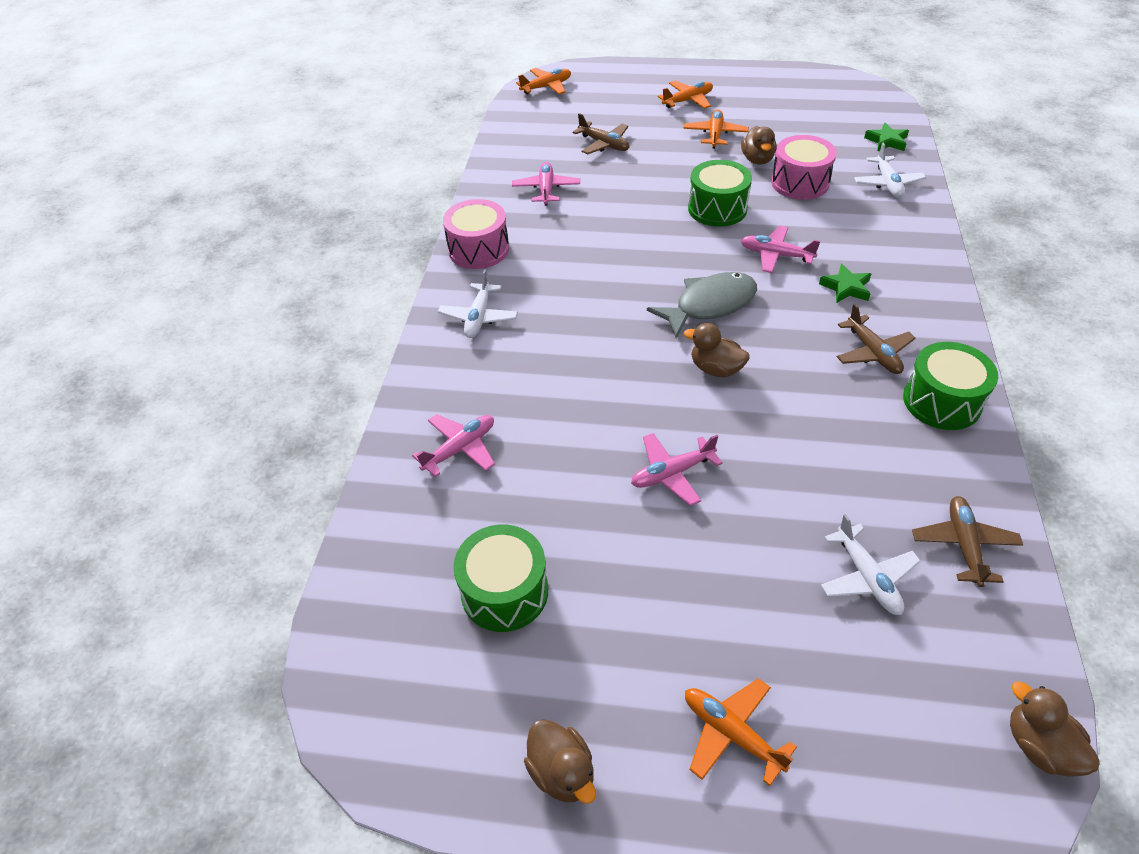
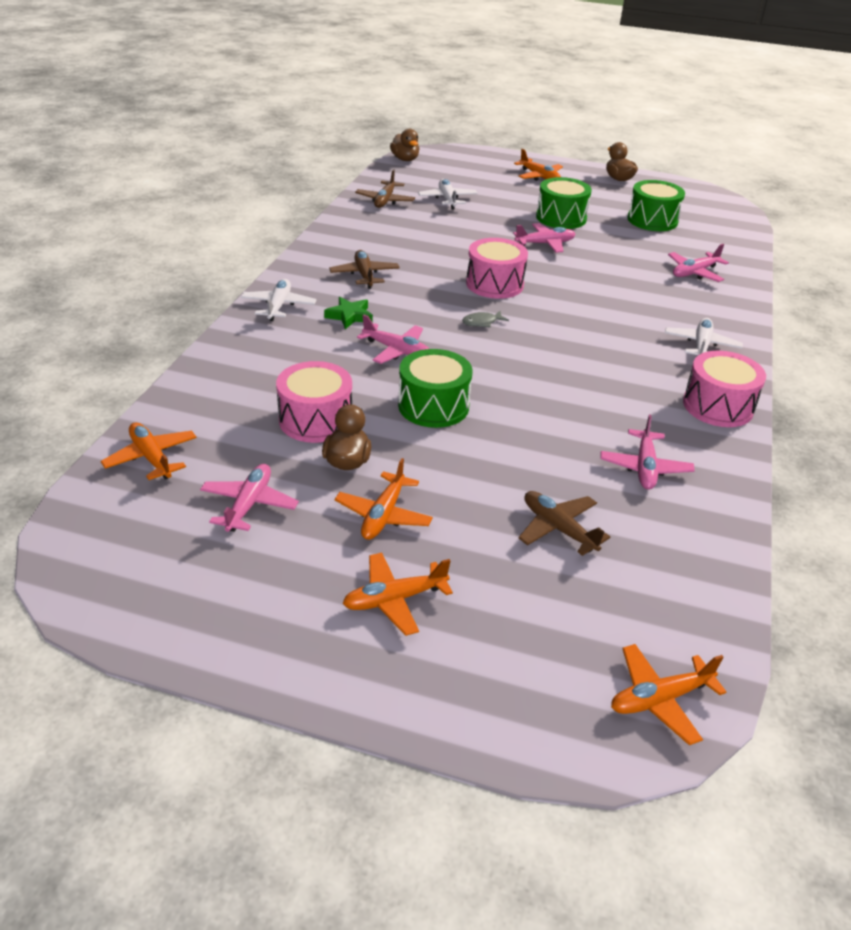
camera: 175 degrees left, 10 degrees down
grey fish [647,272,757,338] -> grey fish [462,311,509,328], size x0.43
brown duck [684,323,750,377] -> pink drum [466,238,528,299]
white plane [854,143,926,198] -> white plane moved to [241,279,316,321]
green star [864,123,909,151] -> orange plane [101,422,197,480]
green drum [903,342,998,430] -> green drum moved to [536,177,592,229]
none -> pink plane [200,464,299,532]

